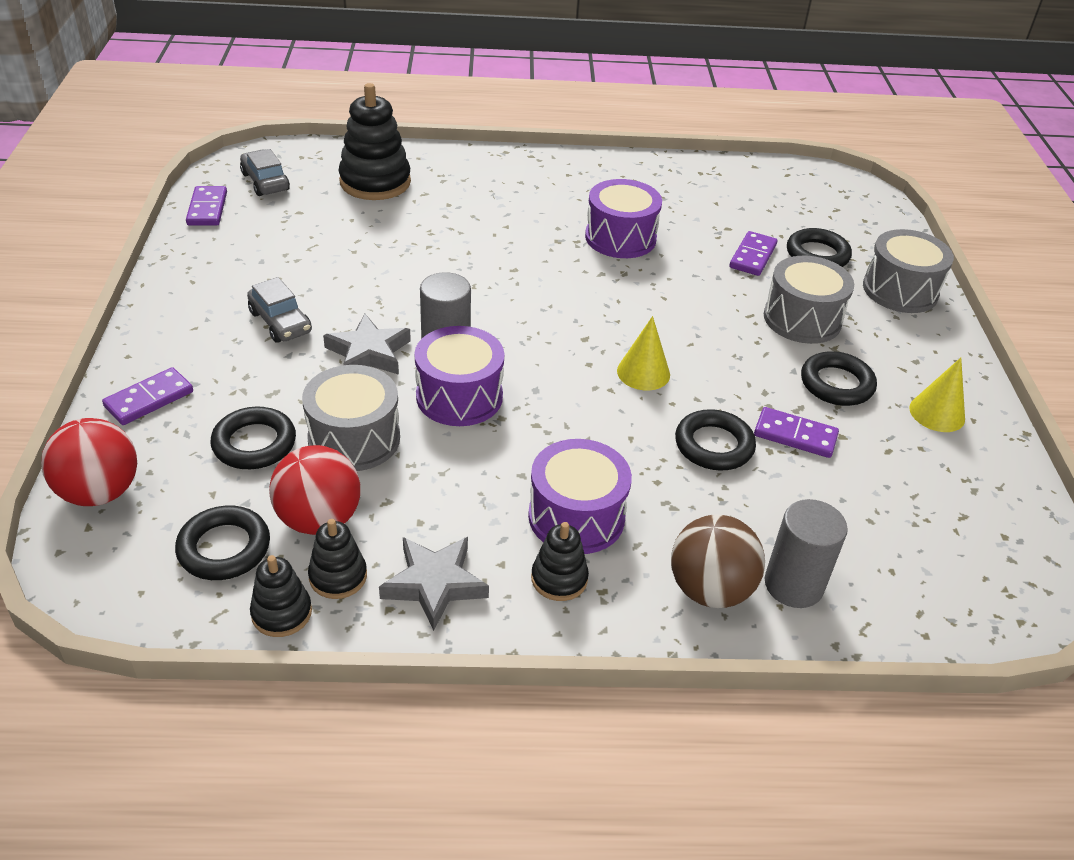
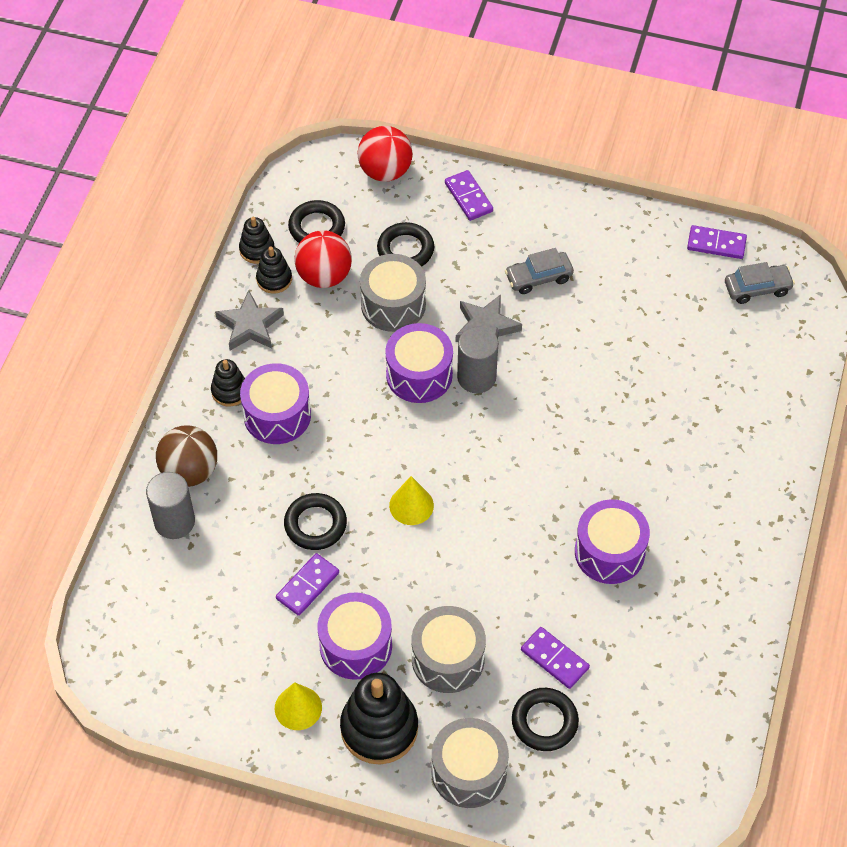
camera: 110 degrees right, 15 degrees up
black stacking toy [338,83,411,200] -> black stacking toy moved to [340,673,418,764]
black ring [801,351,877,406] -> purple drum [317,592,392,680]

